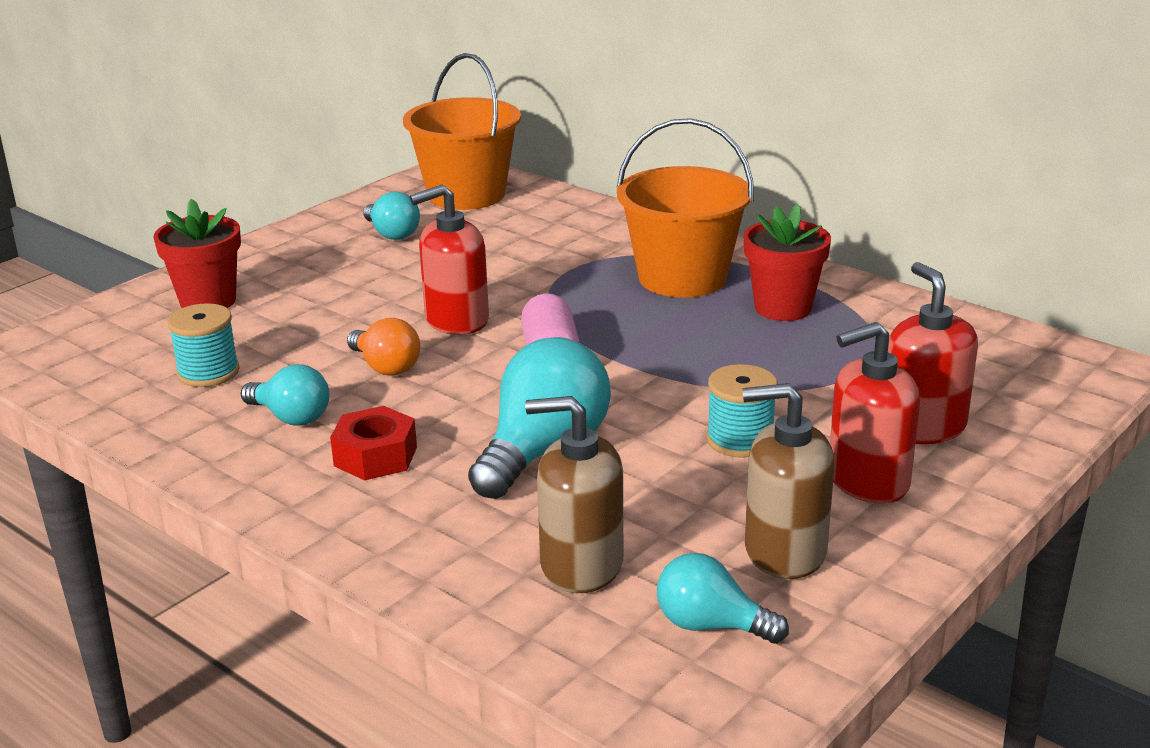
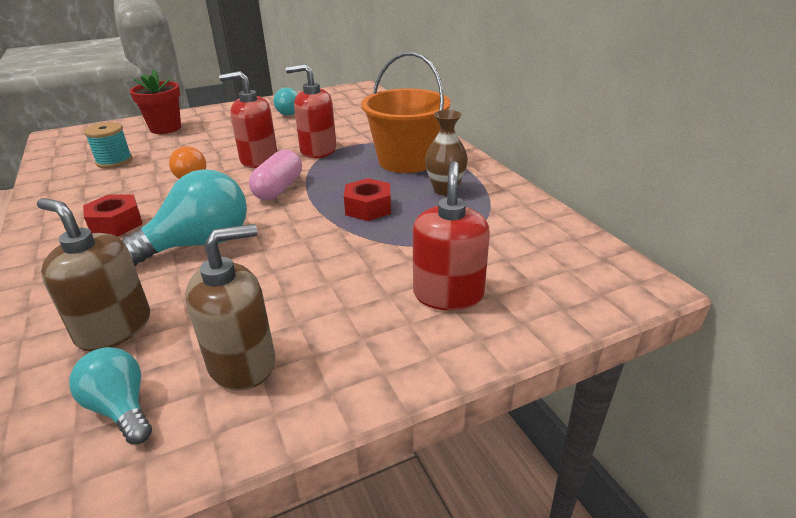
camera: 25 degrees right, 5 degrees up
turquoise light bulb [241,364,329,426] -> none
orange bucket [403,53,521,210] -> none
turquoise spool [707,364,777,458] -> none
brown soap dispenser [742,383,834,579] -> brown soap dispenser turned 120 degrees clockwise [185,224,275,391]
red flower pot [744,204,831,321] -> brown vase [425,110,468,196]
red soap dispenser [830,322,920,504] -> red soap dispenser moved to [286,64,336,158]
none -> red nut [344,178,391,221]

